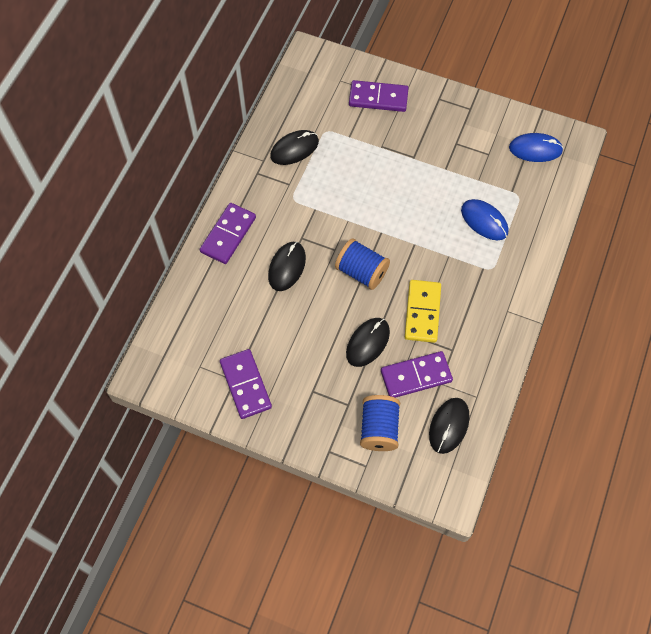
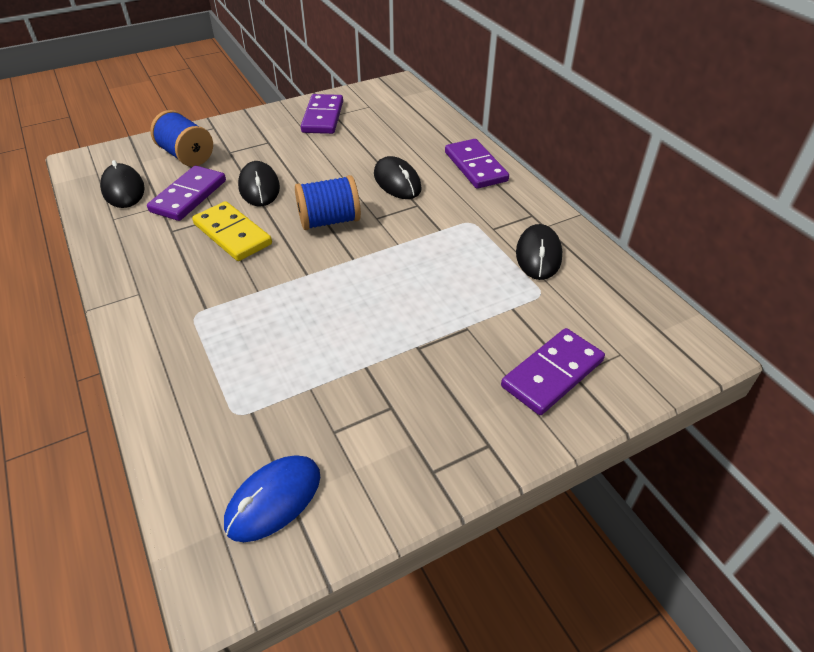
camera: 130 degrees right, 20 degrees down
purple domino [220,349,272,419] -> purple domino turned 75 degrees clockwise [301,94,343,134]
blue mouse [461,199,508,240] -> none

